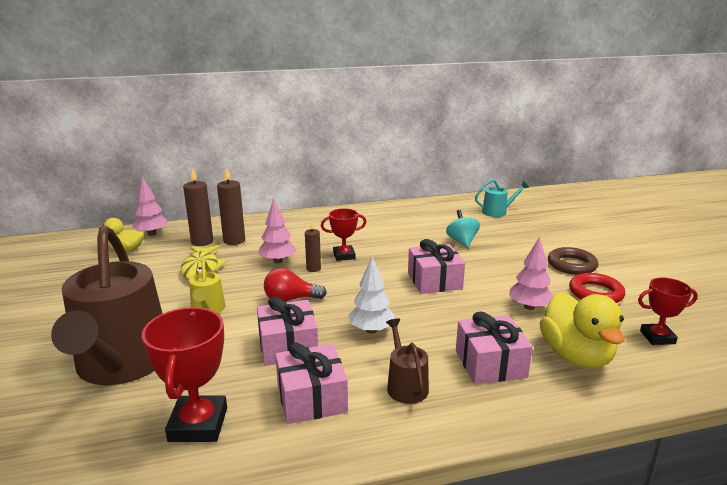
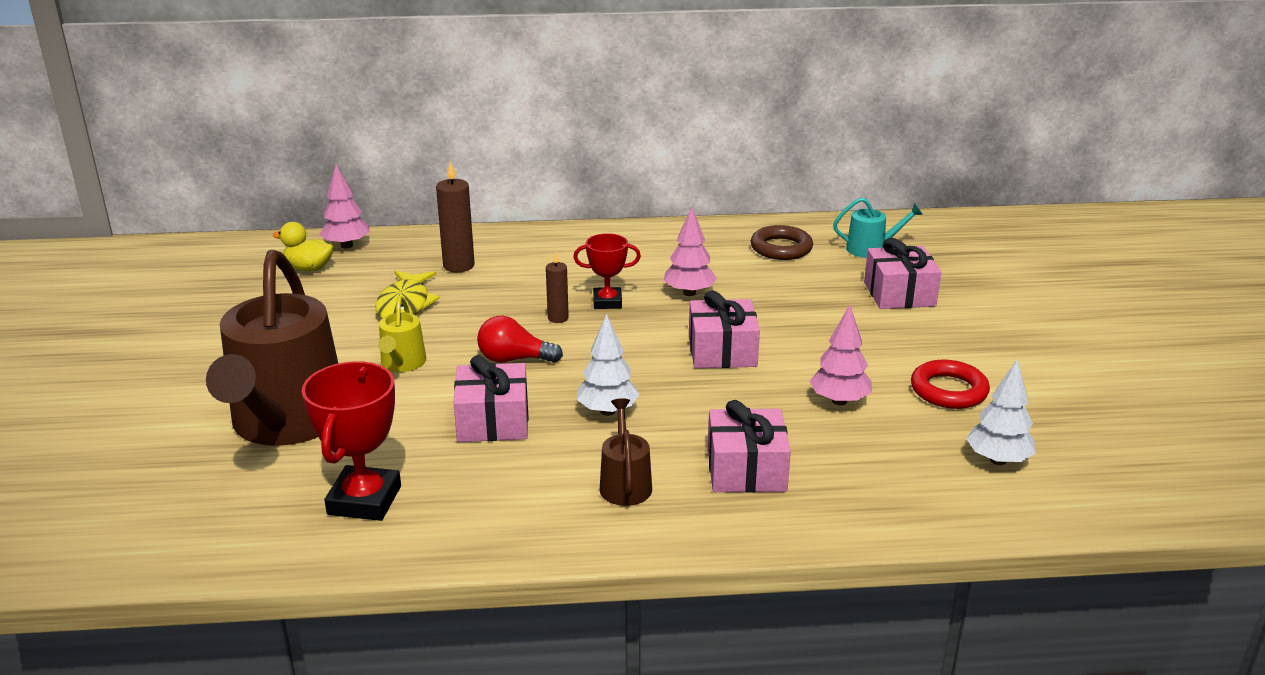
camera: 10 degrees right, 5 degrees up
brown candle [183,168,213,246] -> none
pink tree [258,198,297,263] -> pink tree moved to [664,207,717,296]
pink gift [275,343,348,424] -> pink gift moved to [864,238,941,309]
turquoise spinning top [446,210,480,248] -> none
yellow duck [540,293,625,368] -> none
brown ring [548,247,598,275] -> brown ring moved to [751,225,813,260]
red trophy [638,278,698,345] -> white tree [966,359,1036,465]

